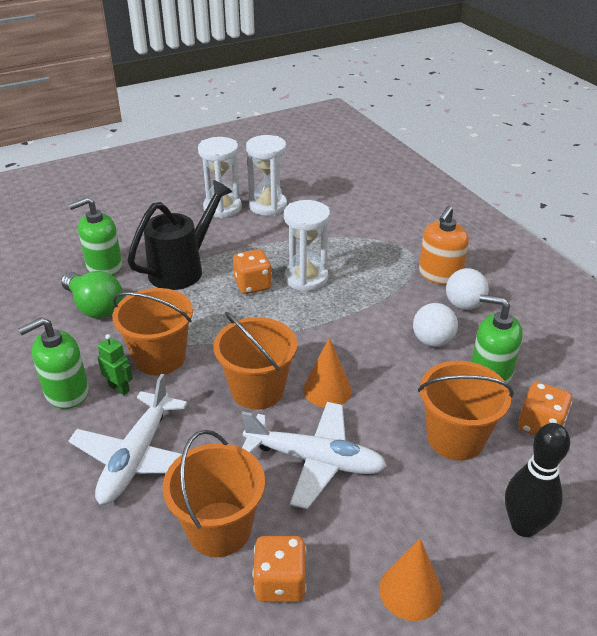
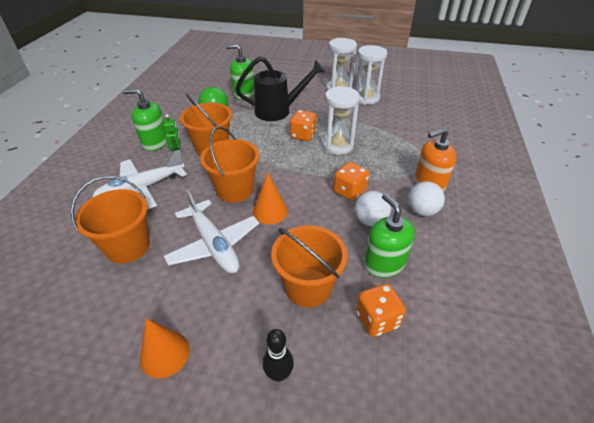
camera: 40 degrees right, 5 degrees up
orange dice [252,536,307,602] -> orange dice moved to [333,162,369,201]
black bowling pin [505,423,570,537] -> black bowling pin [263,329,294,382], size x0.66

